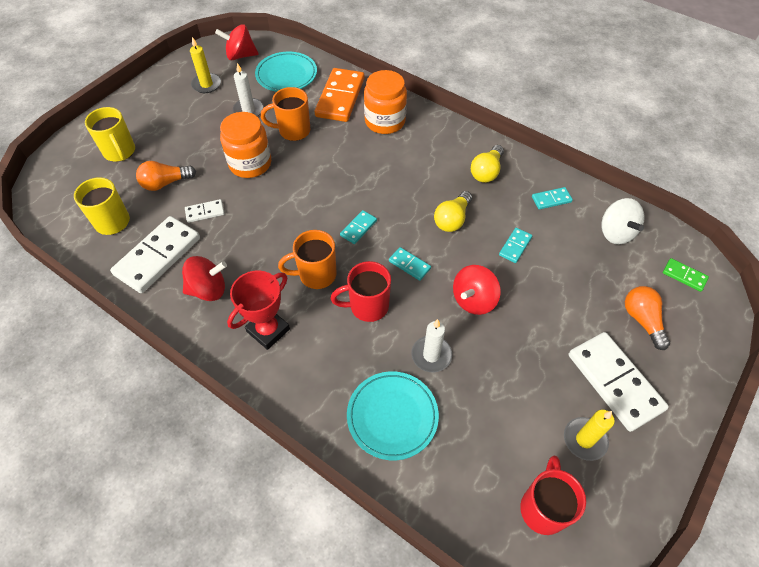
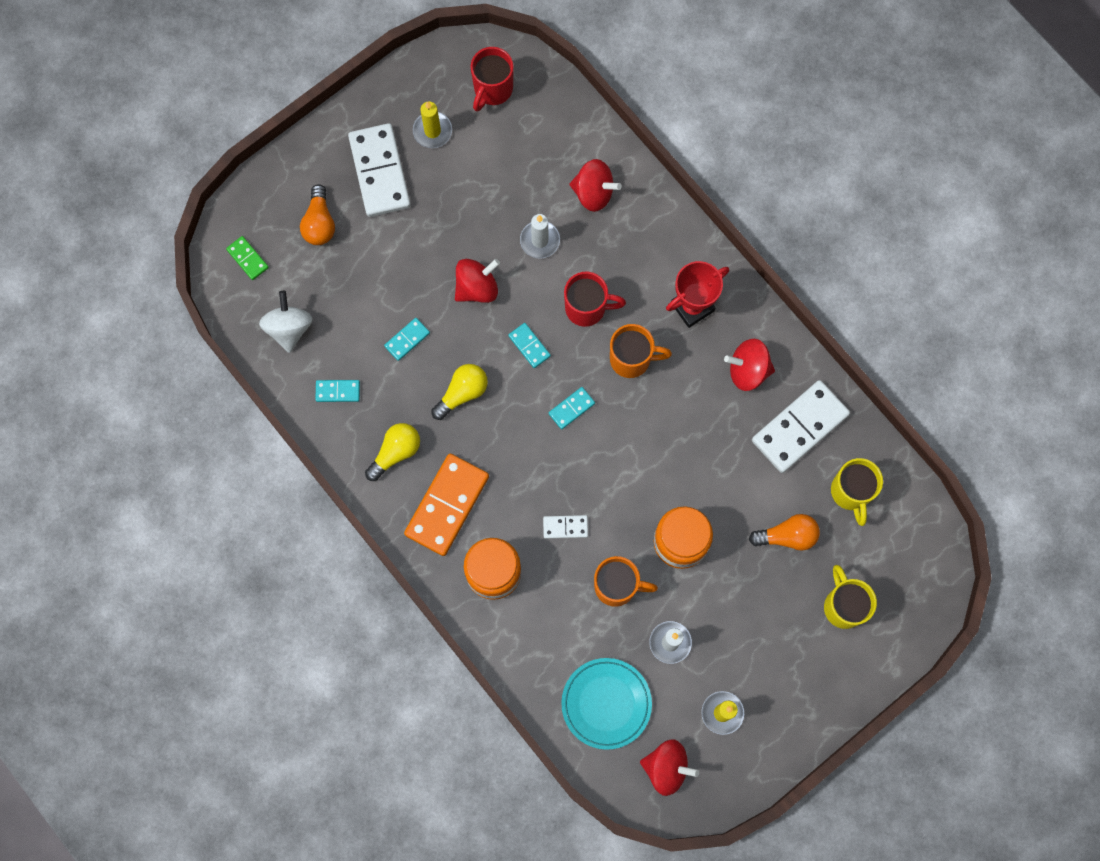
camera: 165 degrees left, 20 degrees up
white domino [185,199,225,223] -> white domino moved to [543,515,588,539]
orange domino [315,68,364,122] -> orange domino moved to [404,454,489,556]
turquoise plate [347,371,439,460] -> red spinning top [569,159,622,212]

